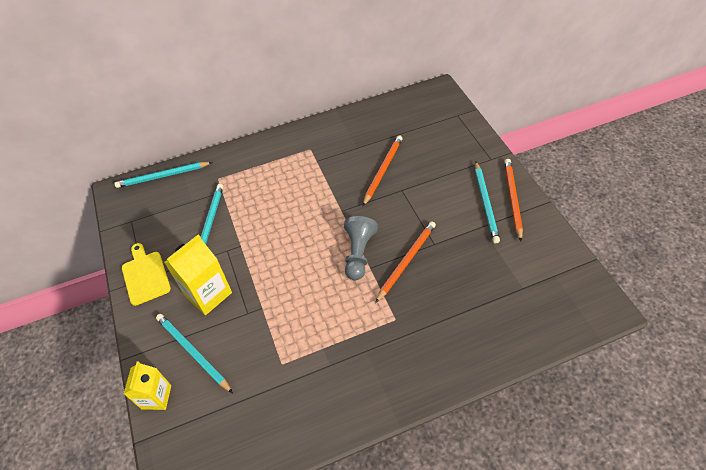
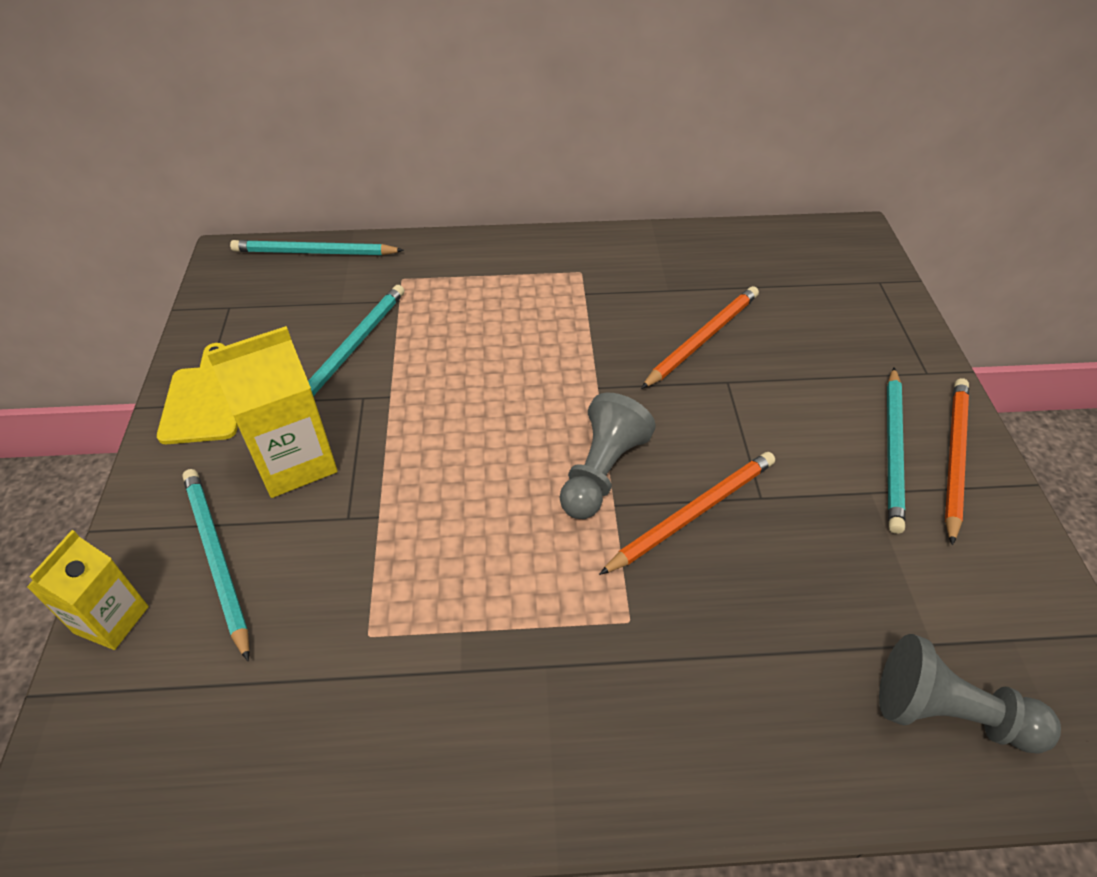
camera: 15 degrees right, 5 degrees down
none -> grey pawn [879,634,1061,754]

